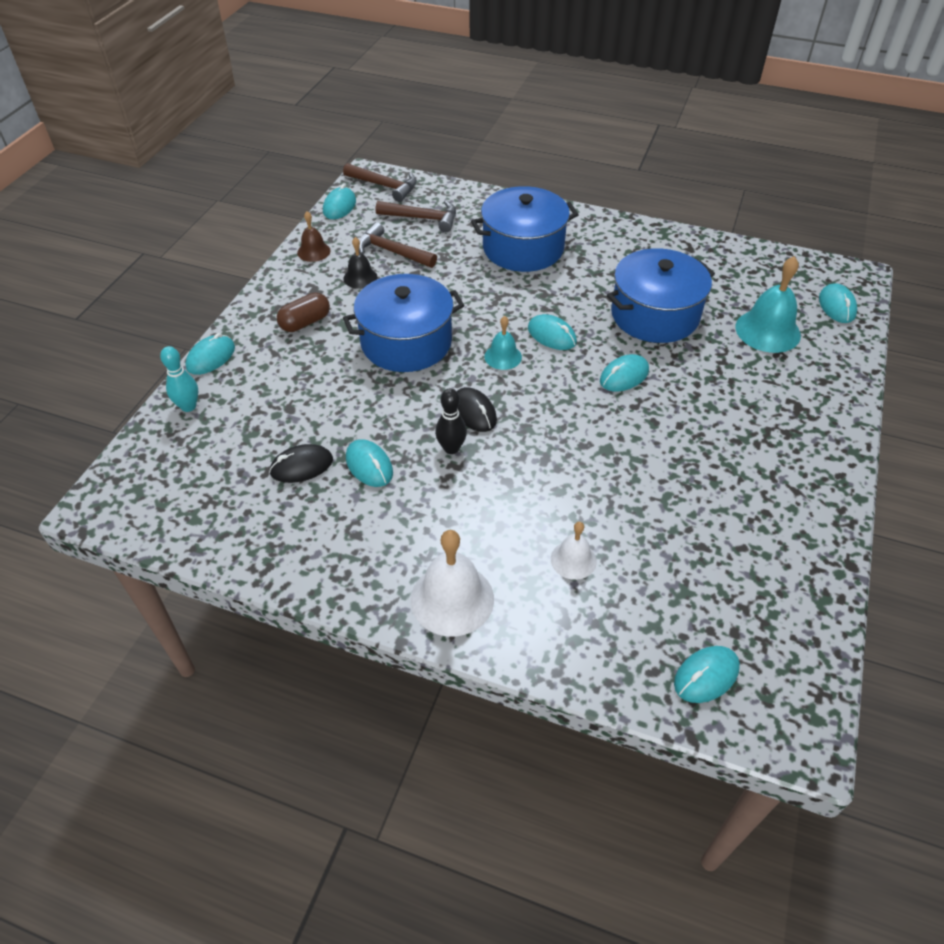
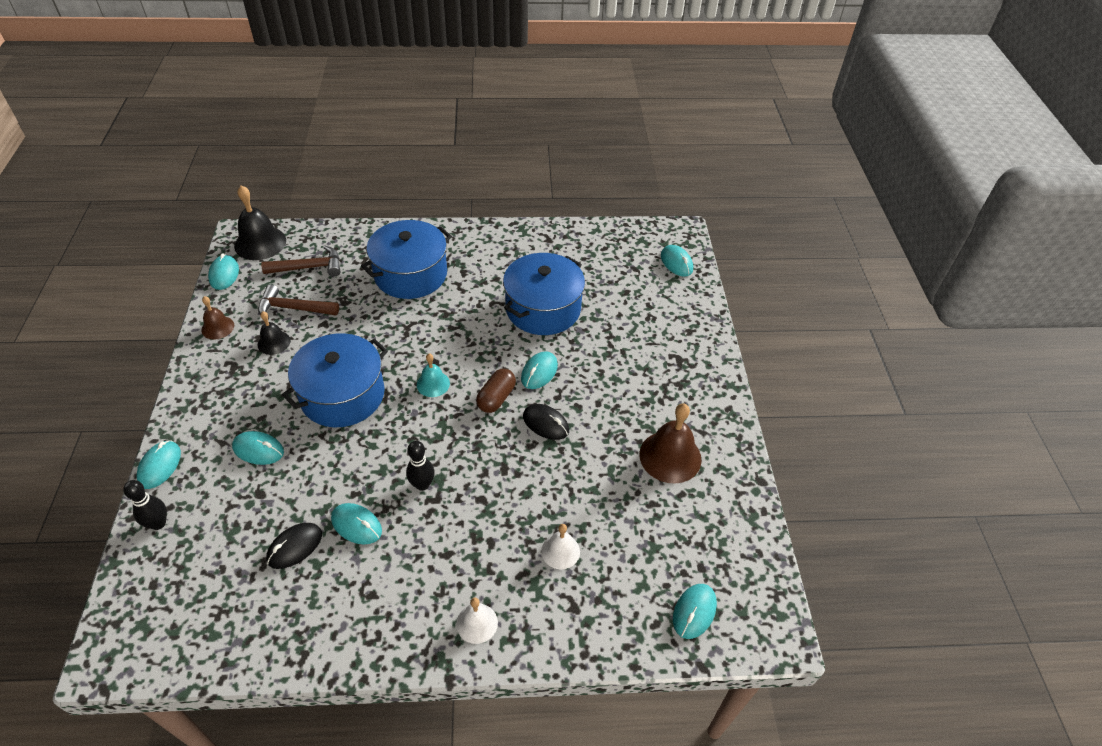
camera: 25 degrees left, 0 degrees up
turquoise bowling pin [160,346,198,412] -> black bowling pin [123,480,167,530]
brown capsule [277,292,330,332] -> brown capsule moved to [476,369,516,413]
brown hammer [343,163,417,202] -> black bell [234,185,286,260]
white bell [411,530,494,636] -> white bell [456,597,498,644], size x0.57
black mouse [457,387,497,432] -> black mouse moved to [523,404,569,440]
turquoise mouse [528,314,577,350] -> turquoise mouse moved to [232,431,284,465]
turquoise bell [735,256,801,353] -> none
none -> brown bell [639,403,702,484]

